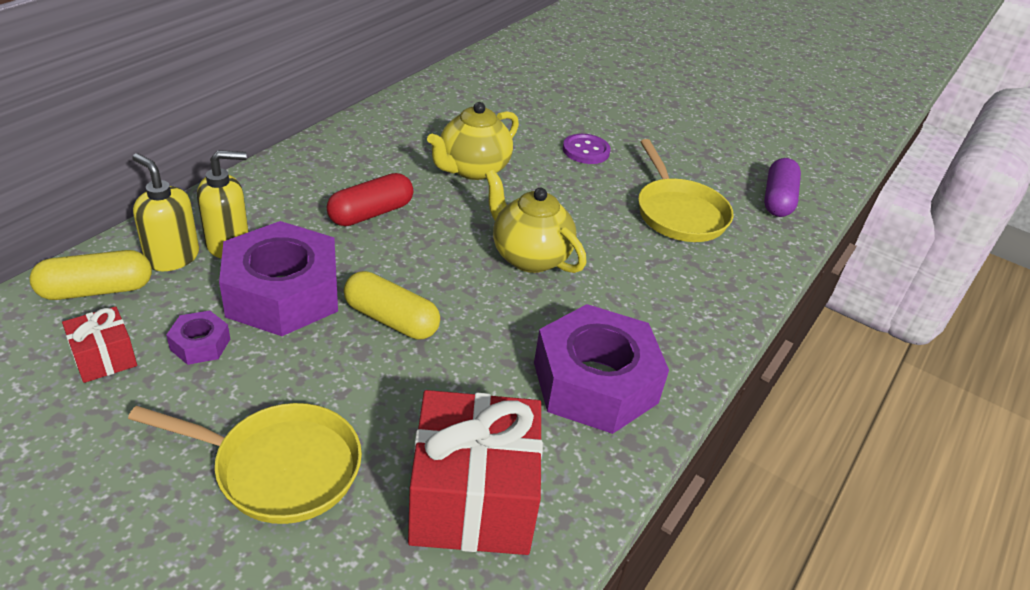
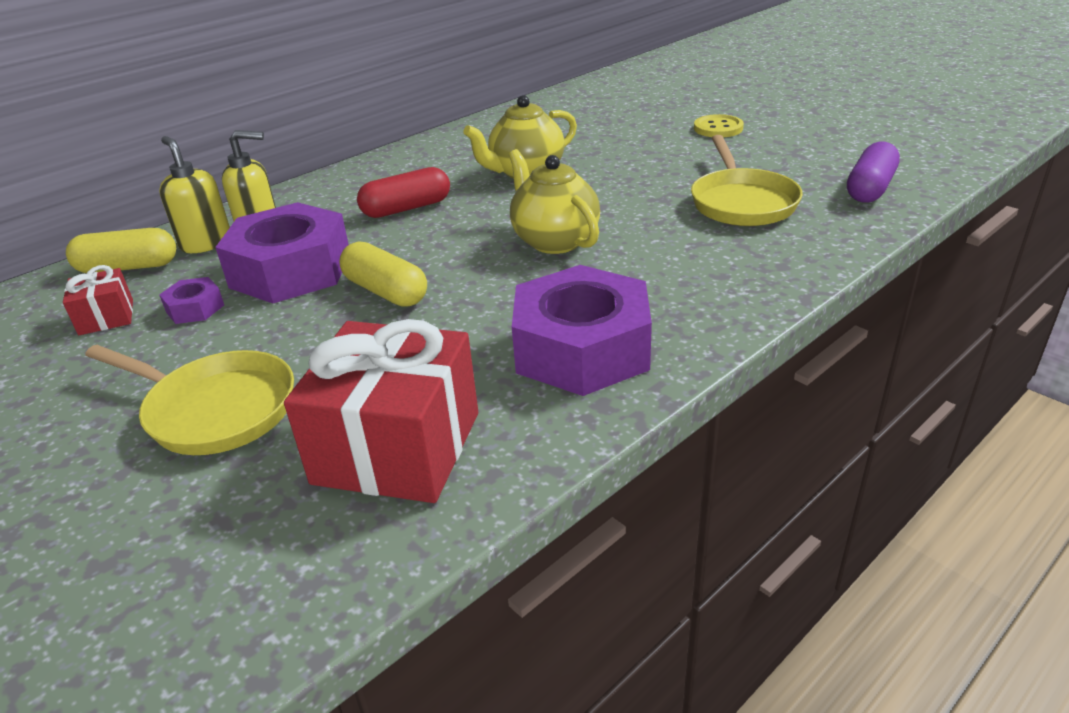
camera: 20 degrees right, 5 degrees down
purple button [563,134,611,164] -> none
none -> yellow button [694,114,744,137]

